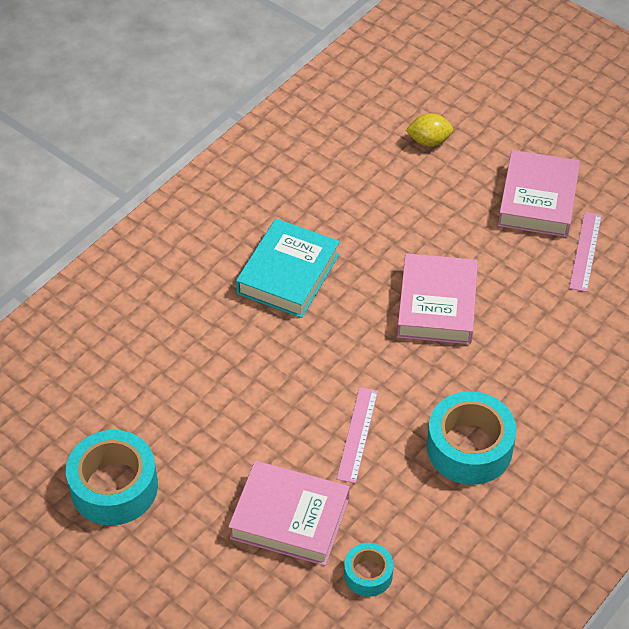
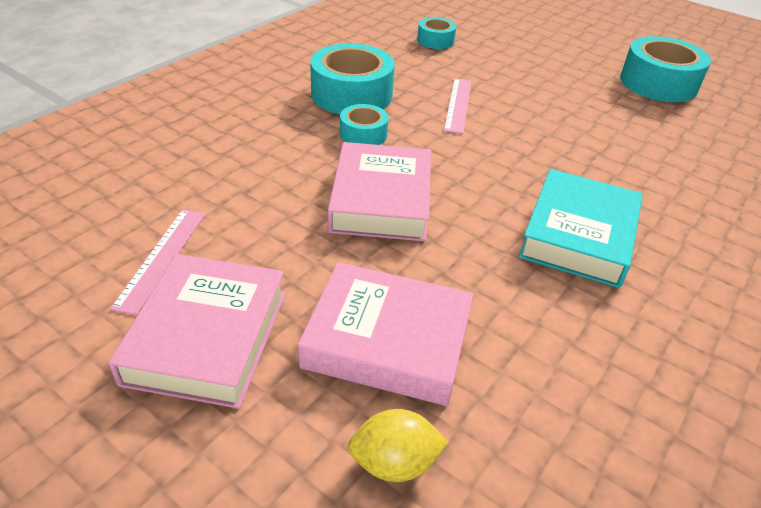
camera: 175 degrees right, 10 degrees down
pink book [228,461,350,566] -> pink book moved to [298,262,473,406]
none -> turquoise tape [340,104,389,145]

